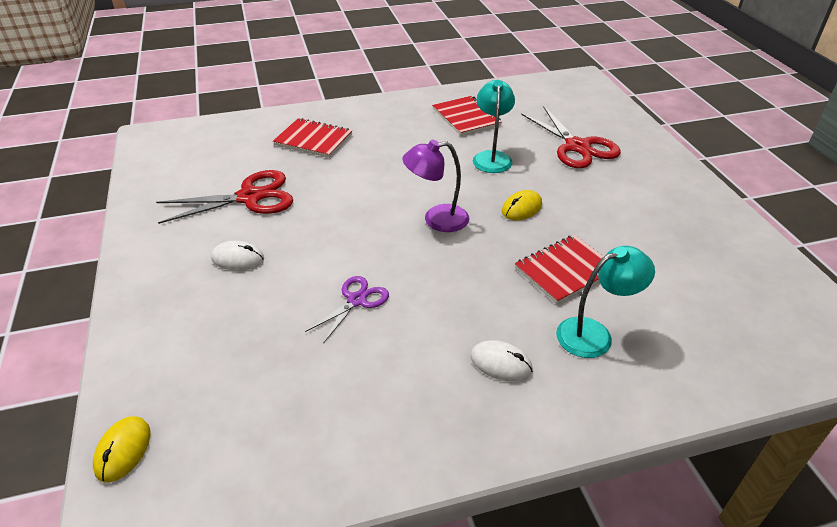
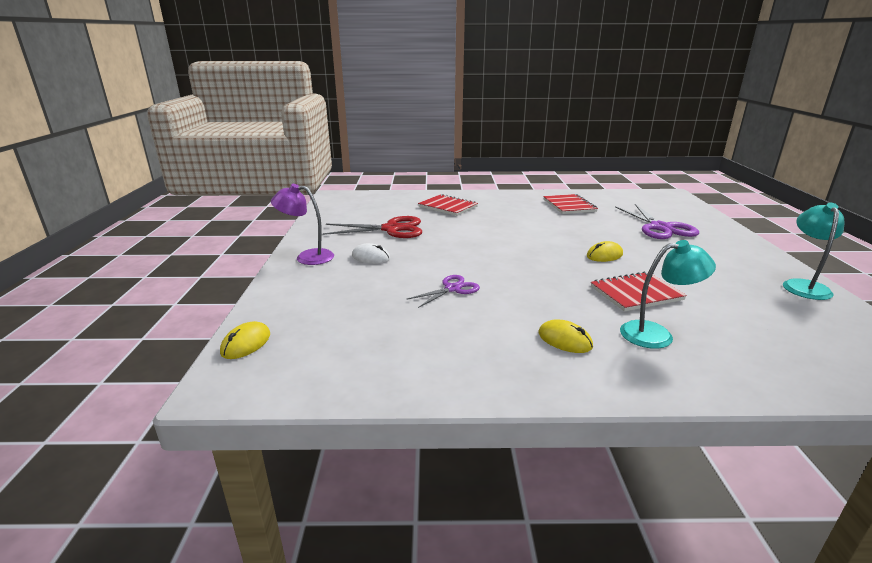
camera: 15 degrees right, 15 degrees down
purple lamp [403,140,469,232] -> purple lamp moved to [271,184,334,265]
white mouse [470,340,533,382] -> yellow mouse [539,320,593,353]
turquoise lamp [473,80,515,173] -> turquoise lamp moved to [783,203,844,300]
red scissors [521,106,621,168] -> purple scissors [615,204,699,239]

